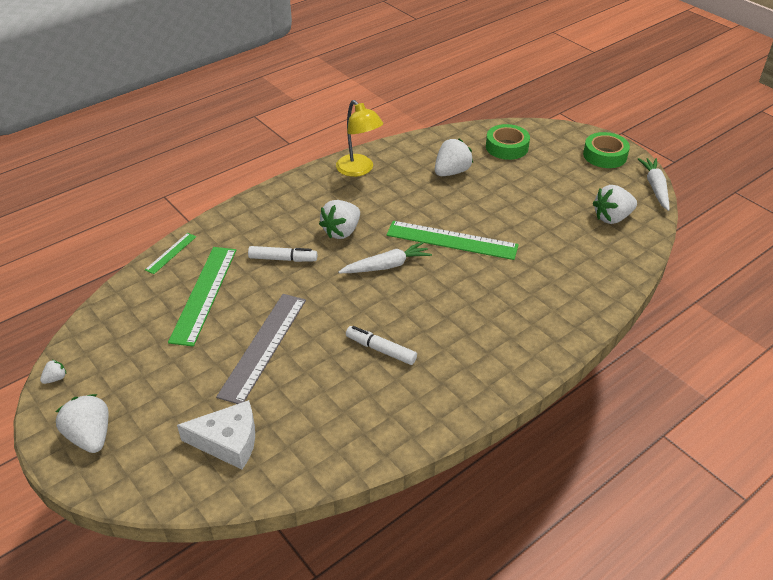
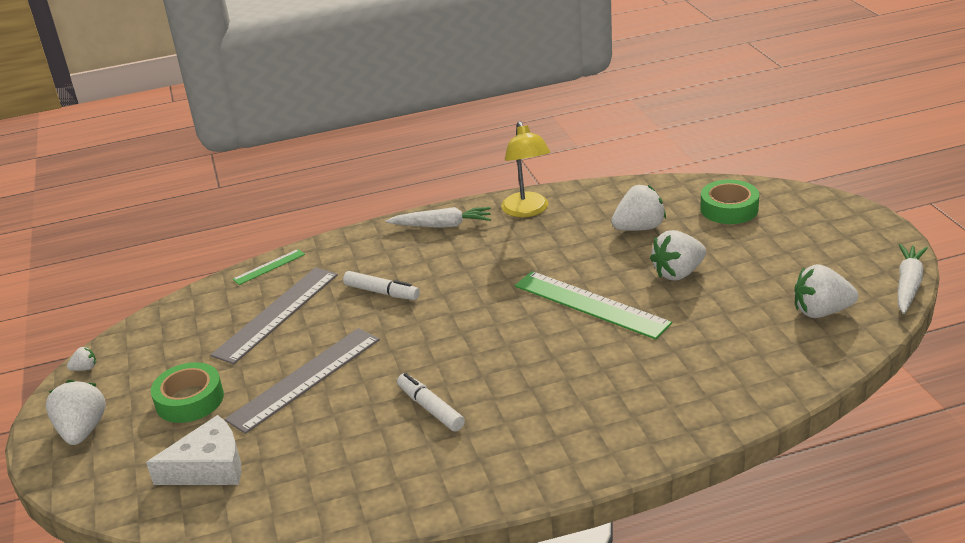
camera: 25 degrees right, 10 degrees down
green ruler [168,247,236,347] -> grey ruler [210,267,338,364]
white cheese [177,400,255,470] -> white cheese turned 45 degrees counterclockwise [146,415,241,485]
white strawberry [319,200,360,239] -> white strawberry moved to [650,230,706,280]
white carrot [338,242,432,273] -> white carrot moved to [386,207,491,228]
green tape [583,132,630,168] -> green tape moved to [151,362,224,423]

